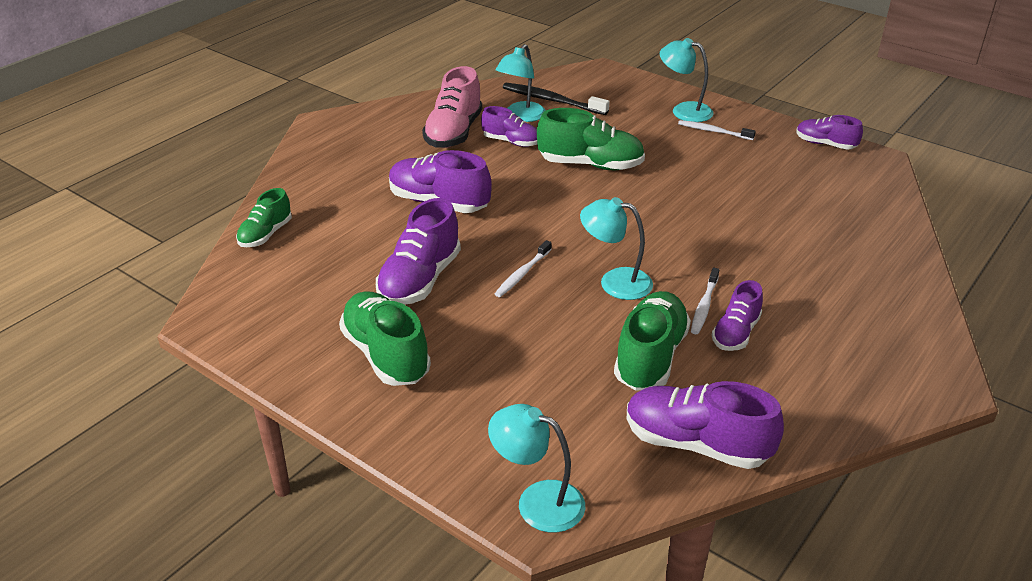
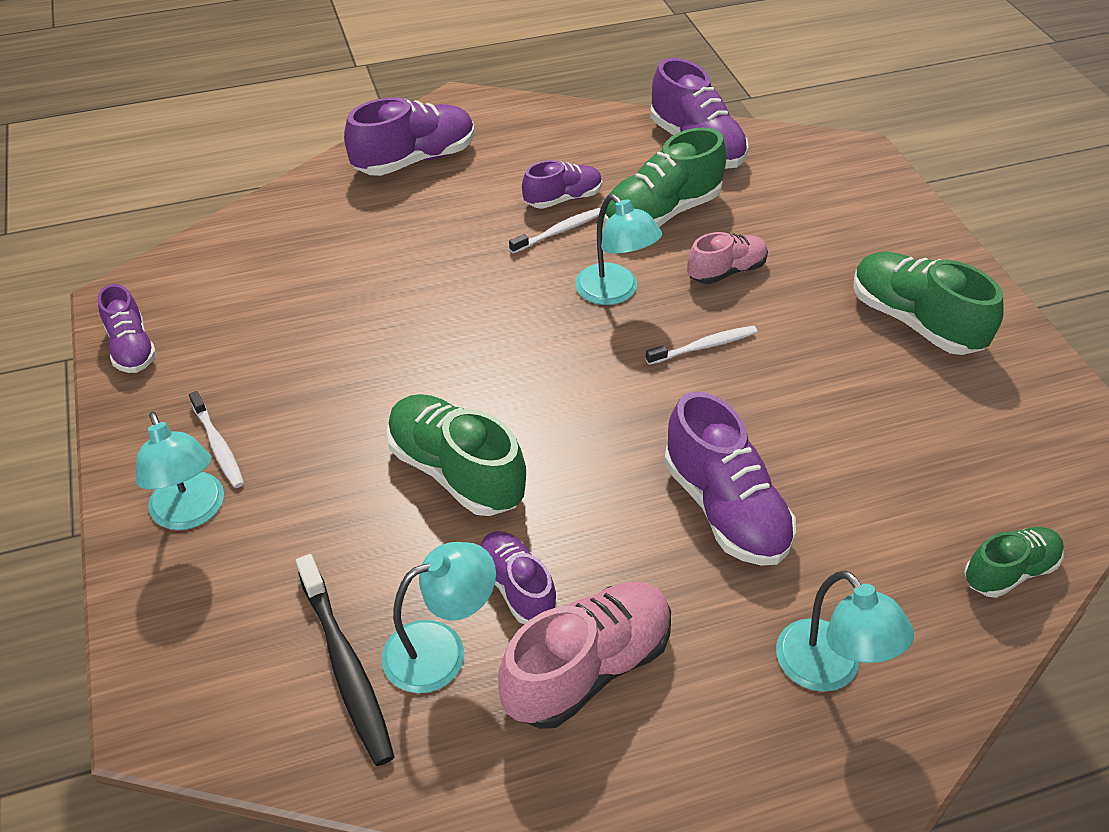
camera: 145 degrees left, 10 degrees up
green shoe [339,291,431,386] -> green shoe turned 135 degrees clockwise [854,252,1004,355]
purple shoe [376,198,461,305] -> purple shoe moved to [344,97,475,176]
turquoise lamp [488,404,585,533] -> turquoise lamp moved to [776,570,914,692]
none -> pink shoe [687,232,768,284]

